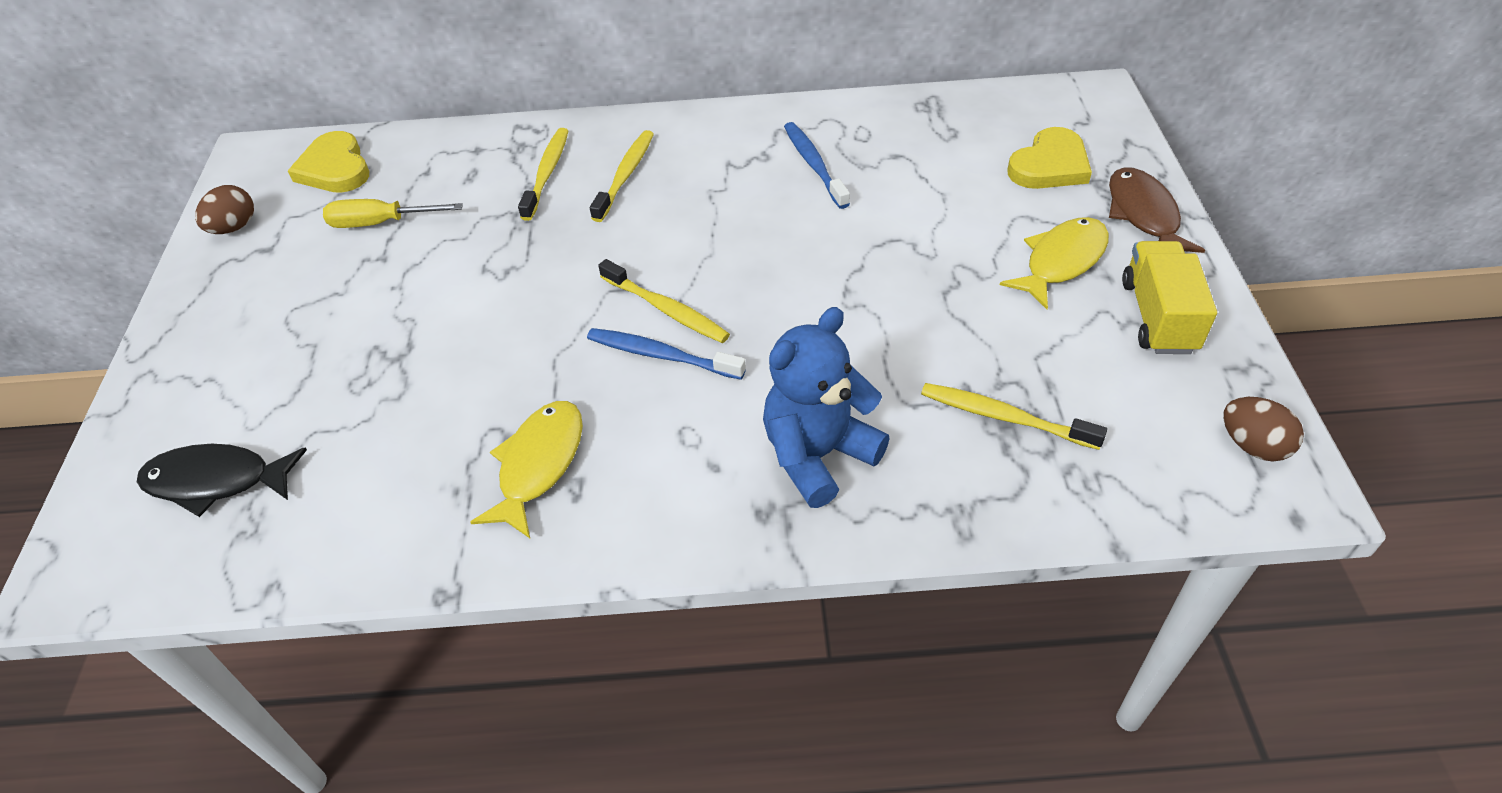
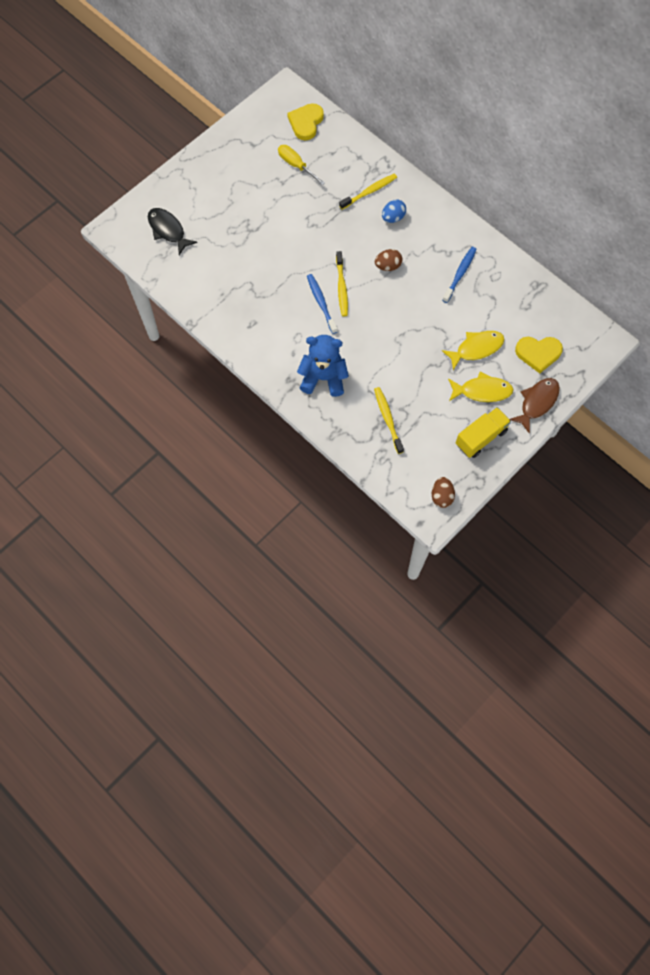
camera: 45 degrees right, 20 degrees up
brown egg [195,185,254,234] -> brown egg moved to [375,249,402,271]
yellow fish [470,401,583,538] -> yellow fish moved to [442,331,505,370]
yellow toothbrush [590,130,654,222] -> blue egg [382,200,406,223]

